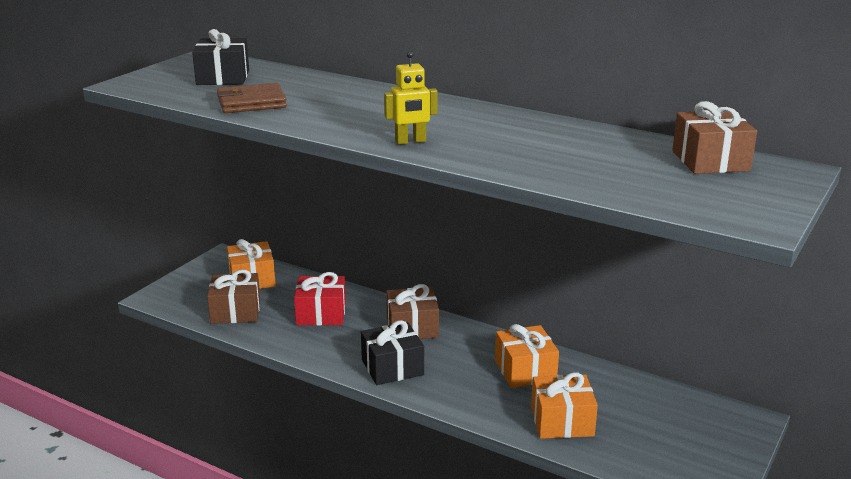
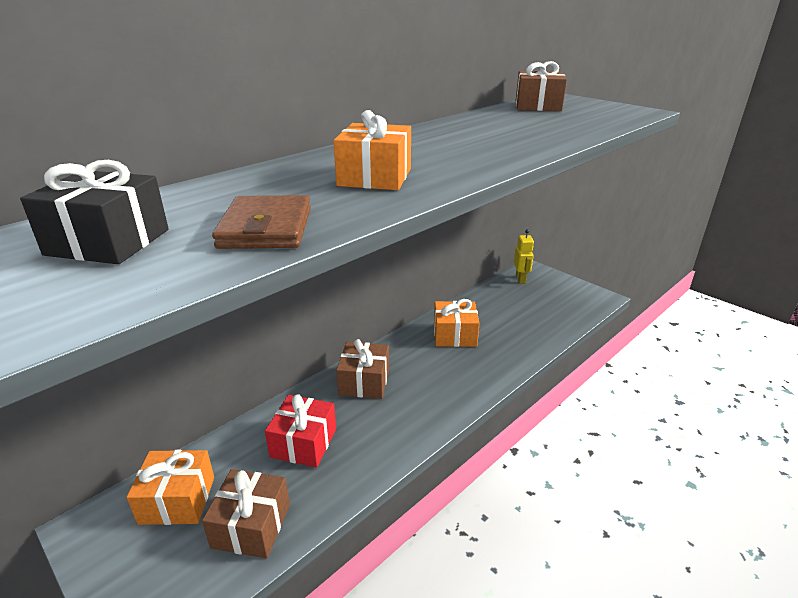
camera: 75 degrees left, 5 degrees up
black gift [361,320,424,385] -> none
yellow robot [384,51,438,145] -> yellow robot moved to [514,229,534,284]
orange gift [531,372,598,439] -> orange gift moved to [333,110,411,190]

